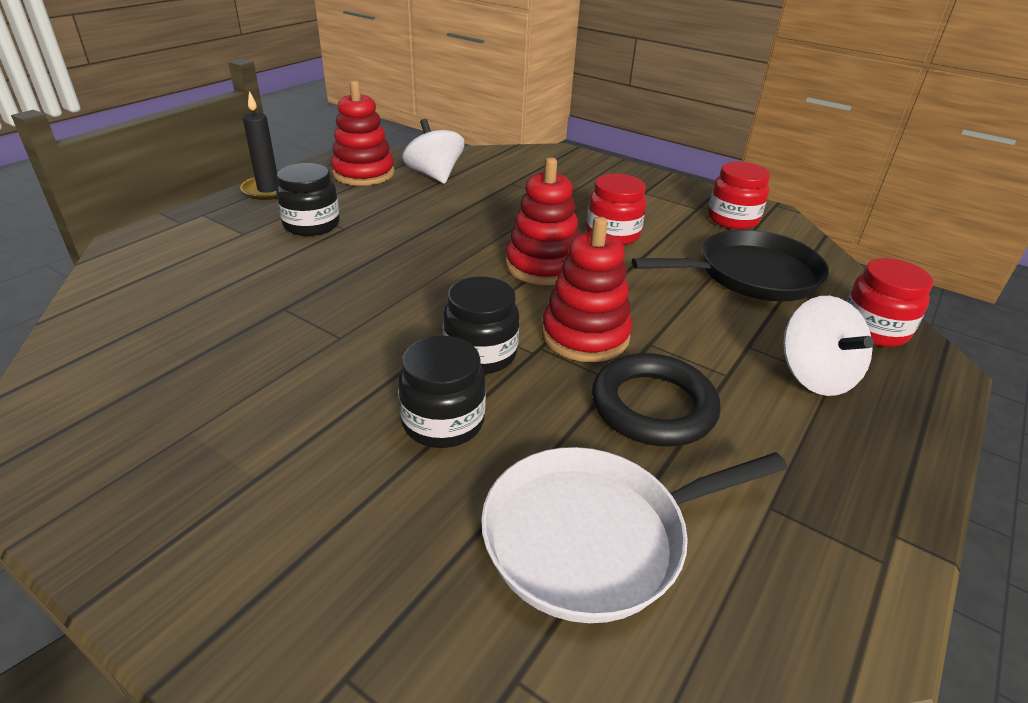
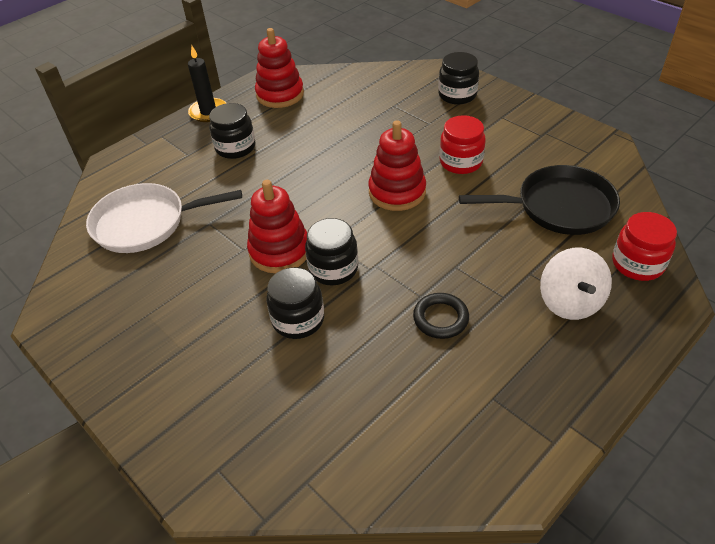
camera: 15 degrees right, 10 degrees up
white spinning top [402,119,464,184] -> none
white pan [481,447,788,623] -> white pan moved to [86,183,242,253]
red stacking toy [542,217,632,362] -> red stacking toy moved to [247,180,307,273]
black ring [592,353,721,446] -> black ring [413,293,469,339], size x0.64
red jar [708,162,770,229] -> none
none -> black jar [438,52,479,105]

